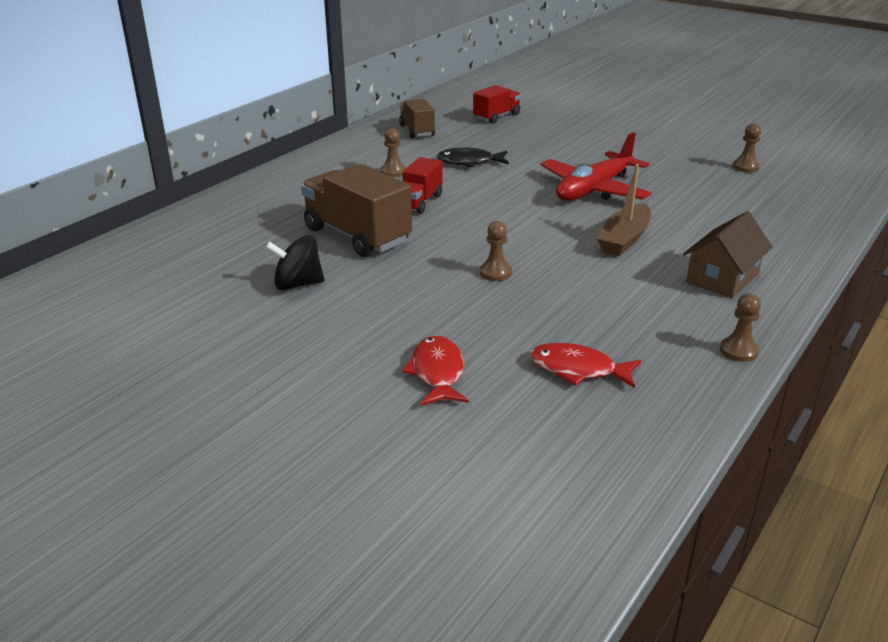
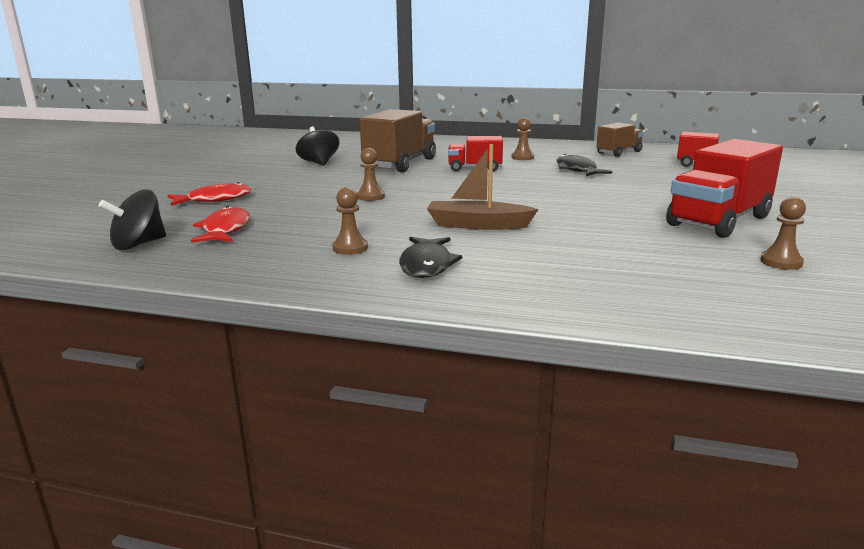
camera: 70 degrees right, 10 degrees down
red plane [541,132,652,201] -> none
brown house [683,211,773,298] -> black fish [399,237,462,278]
brown pawn [720,294,761,362] -> brown pawn moved to [332,187,368,255]
none -> black spinning top [99,189,166,250]
none -> red truck [666,139,783,238]

